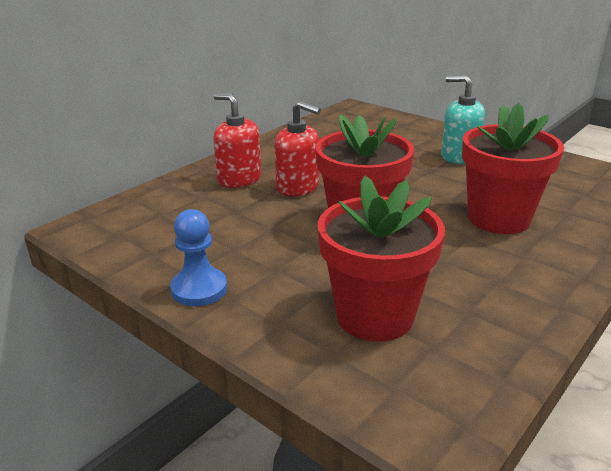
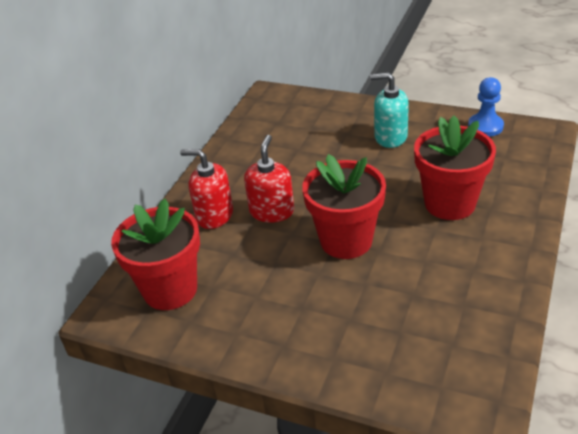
camera: 15 degrees left, 10 degrees up
blue pawn [170,209,227,306] -> blue pawn moved to [468,77,504,137]
red soap dispenser [274,101,321,197] -> red soap dispenser turned 90 degrees counterclockwise [244,135,294,222]
red flower pot [318,176,445,342] -> red flower pot moved to [111,199,200,310]

